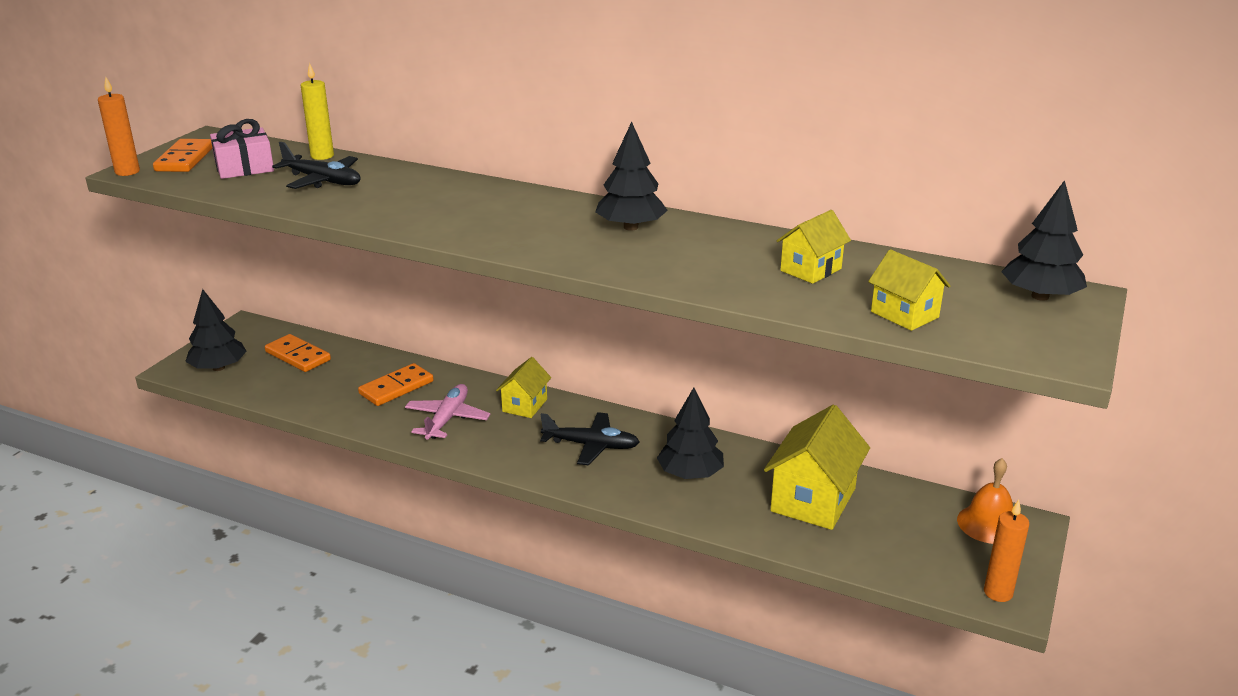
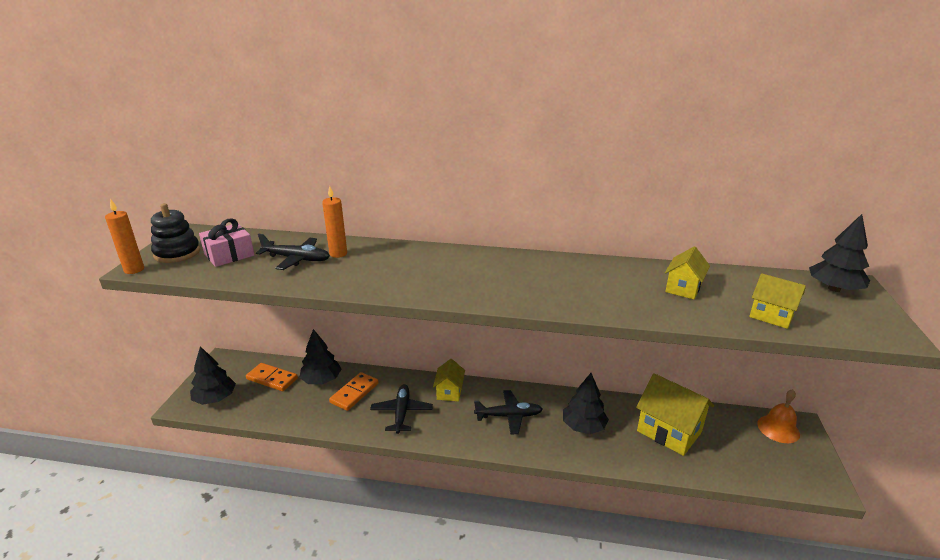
camera: 15 degrees left, 0 degrees up
orange domino [153,139,212,172] -> black stacking toy [151,203,200,263]
yellow candle [301,63,334,160] -> none
pink plane [405,384,491,439] -> black plane [370,384,433,434]
black tree [595,122,668,231] -> black tree moved to [299,329,342,384]
yellow house [764,405,870,530] -> yellow house turned 60 degrees counterclockwise [636,373,714,456]
orange candle [984,500,1029,602] -> orange candle moved to [322,186,347,258]

